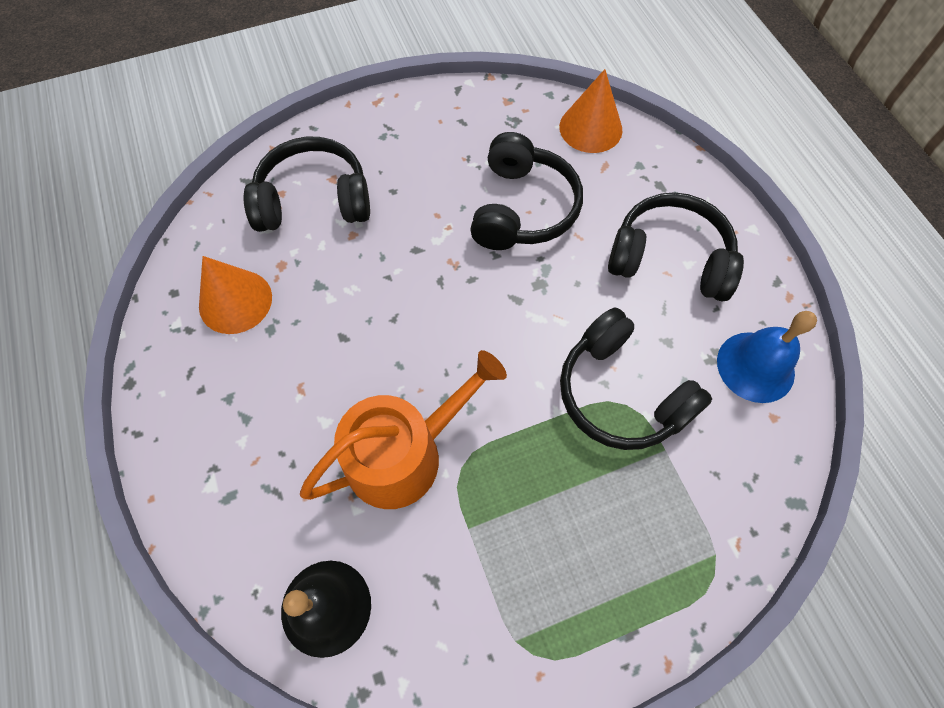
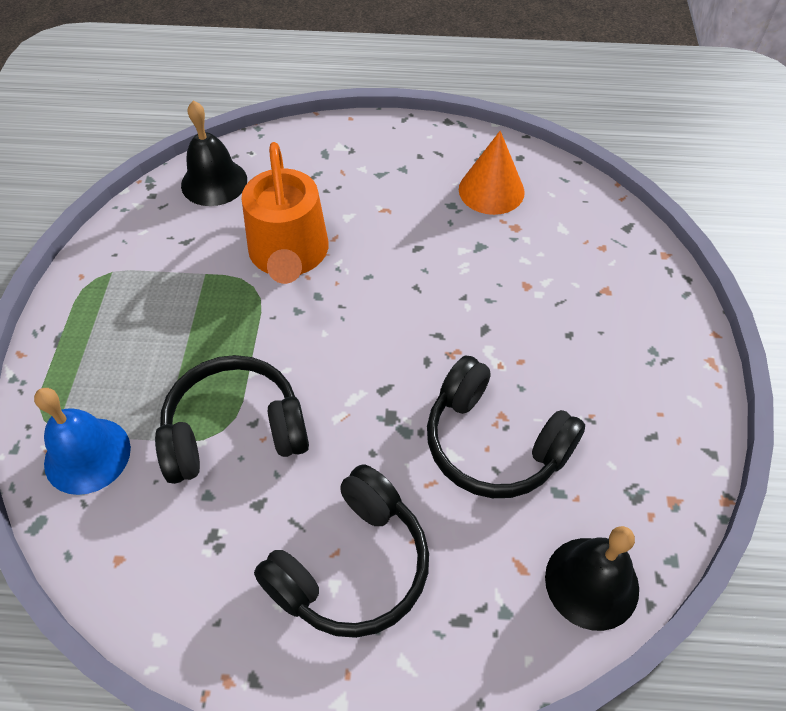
camera: 115 degrees right, 10 degrees down
black headphones [244,137,370,232] -> none
orange cone [559,69,622,153] -> black bell [545,526,639,631]
blue bell [717,311,817,403] -> blue bell moved to [34,388,131,495]

